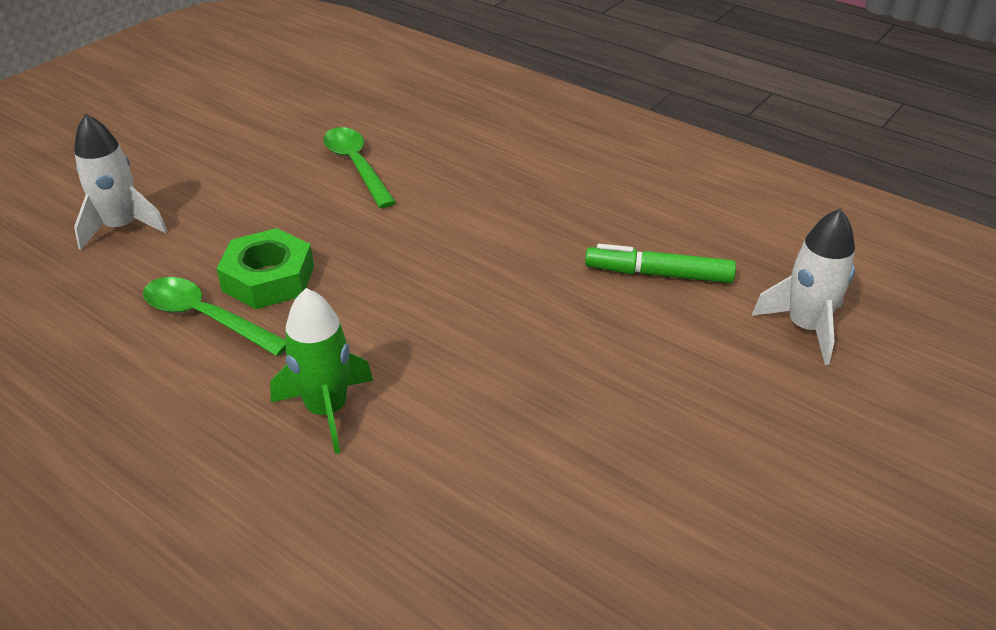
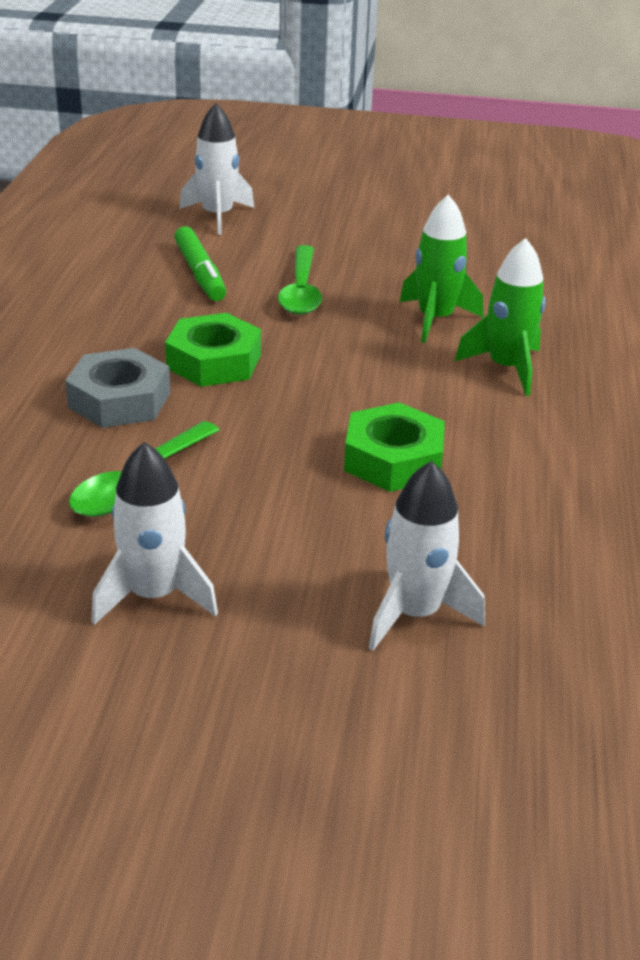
camera: 120 degrees left, 5 degrees down
green spoon [143,277,286,356] -> green spoon moved to [278,245,322,315]
none -> grey nut [65,348,170,428]
none -> white rocket [91,442,218,625]
none -> green nut [165,313,261,387]
none -> green rocket [400,194,483,343]

